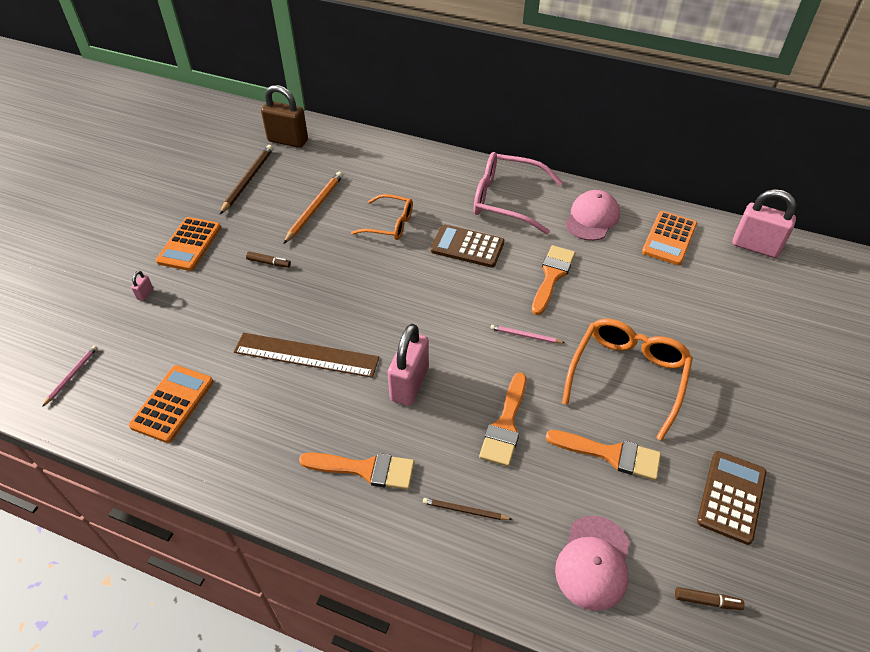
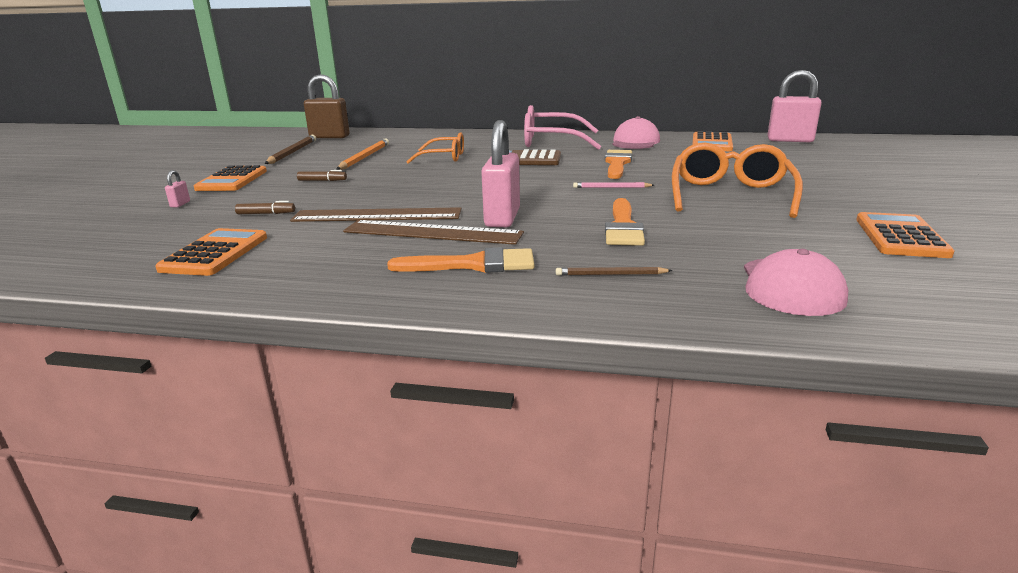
camera: 10 degrees left, 25 degrees down
pink pencil [42,345,98,407] -> none
orange brush [545,430,661,480] -> none
brown marker [675,587,744,610] -> brown marker moved to [235,201,295,214]
brown calculator [697,451,766,545] -> orange calculator [856,212,955,258]
none -> brown ruler [343,220,524,245]

